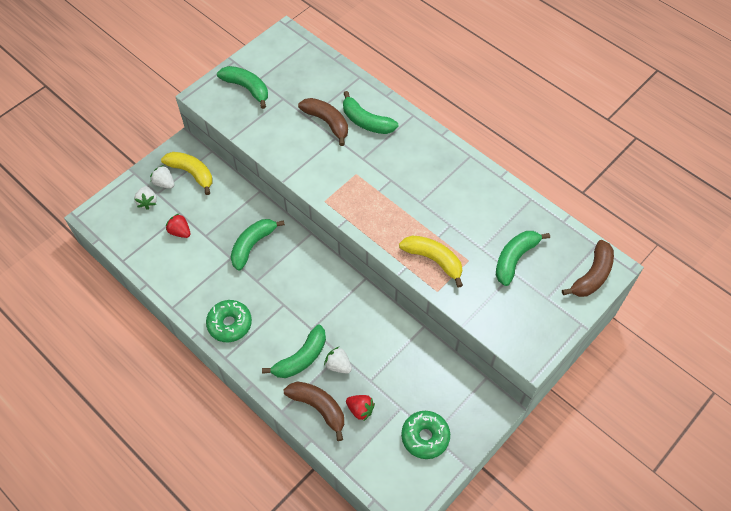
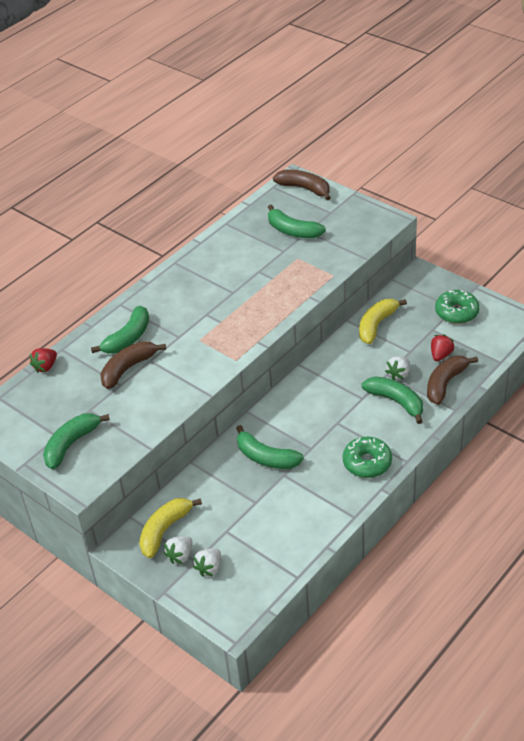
camera: 90 degrees left, 15 degrees down
white strawberry [134,186,157,210] -> white strawberry turned 135 degrees clockwise [193,548,221,577]
red strawberry [166,213,191,238] -> red strawberry moved to [30,348,57,373]
yellow banana [399,235,463,288] -> yellow banana moved to [359,299,407,344]

